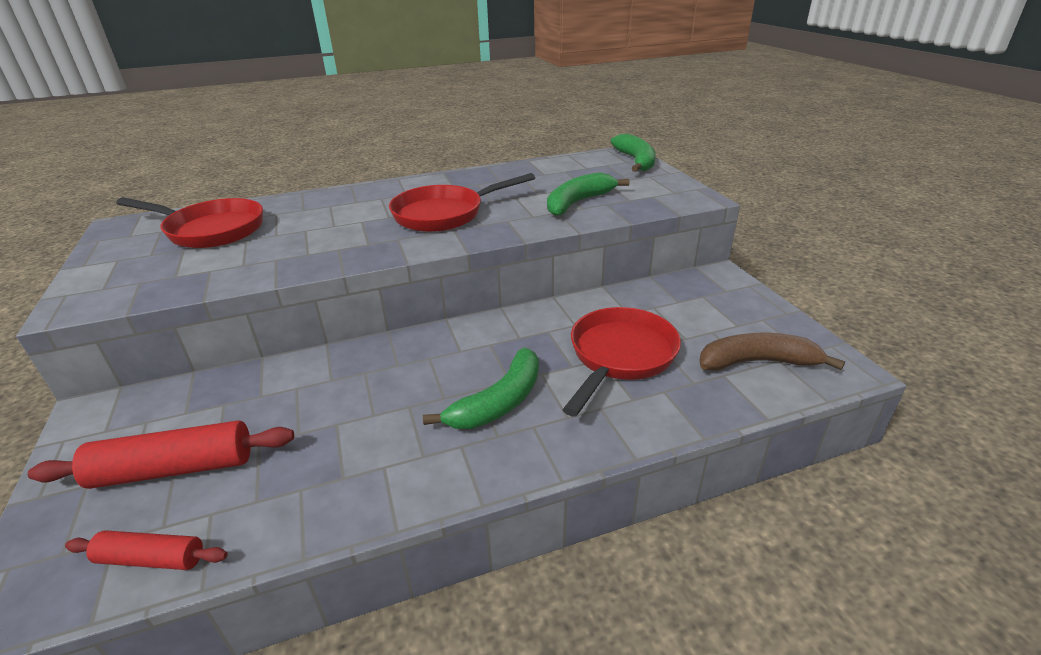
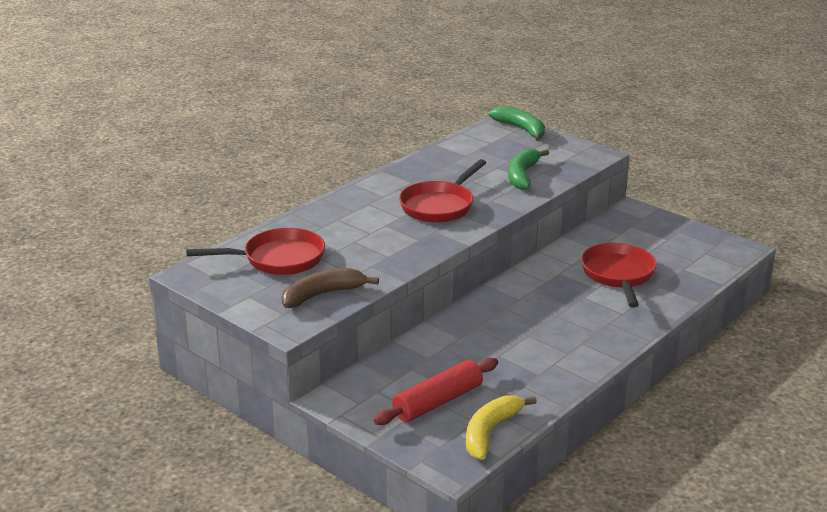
camera: 30 degrees left, 5 degrees down
red rolling pin [65,531,227,570] -> yellow banana [466,395,537,460]
green banana [423,348,539,429] -> none
brown banana [699,333,845,371] -> brown banana moved to [281,268,379,308]

